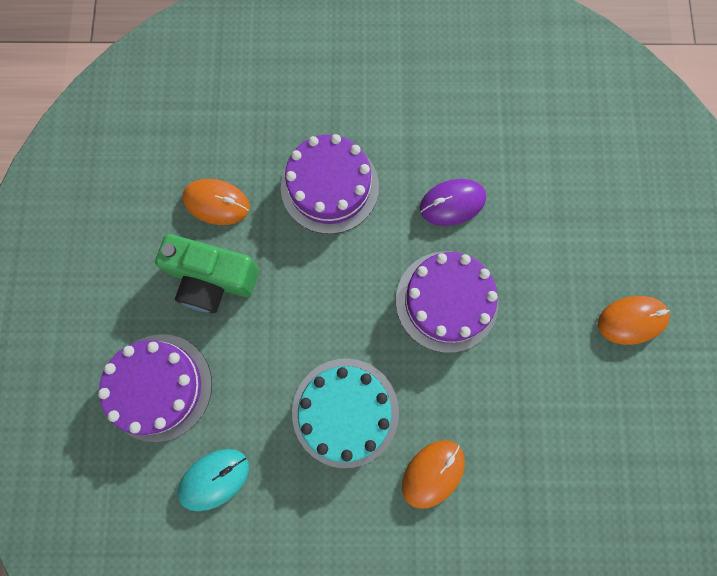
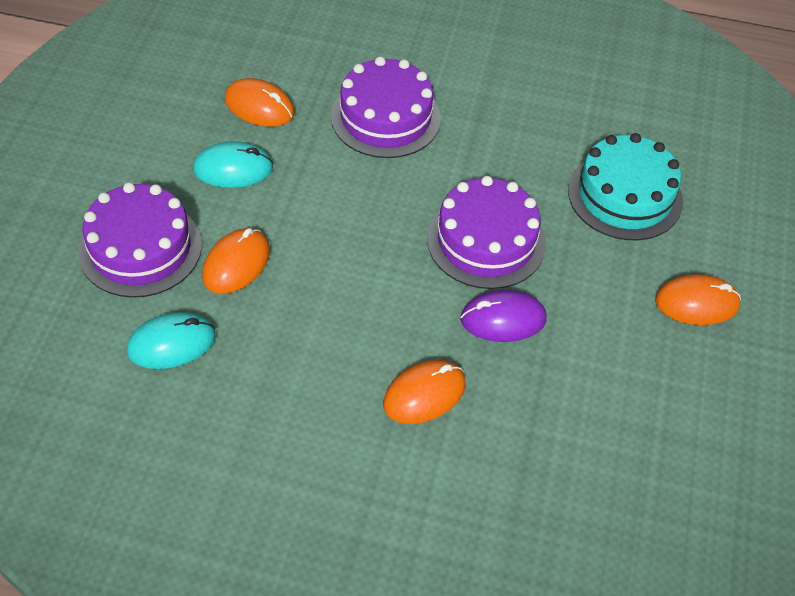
camera: 10 degrees right, 25 degrees down
green camera [155,234,259,313] -> turquoise mouse [193,141,274,188]
turquoise cake [292,358,399,468] -> turquoise cake moved to [568,133,683,240]
purple mouse [420,179,486,226] -> purple mouse moved to [460,290,547,342]
none -> orange mouse [202,228,270,294]

